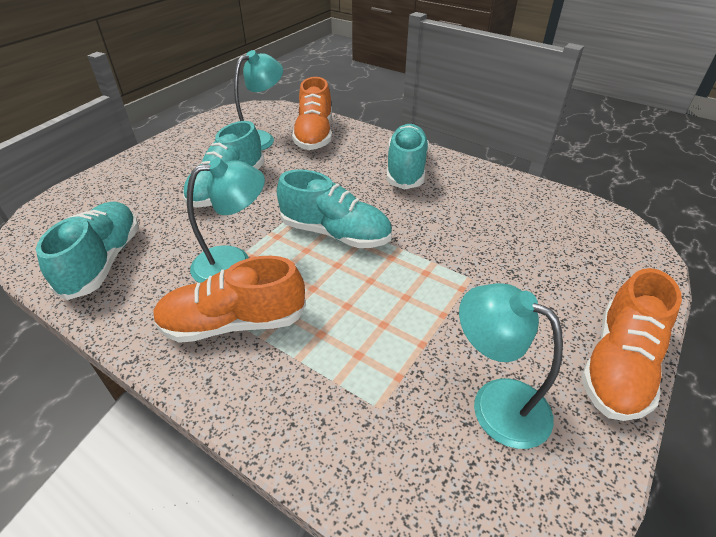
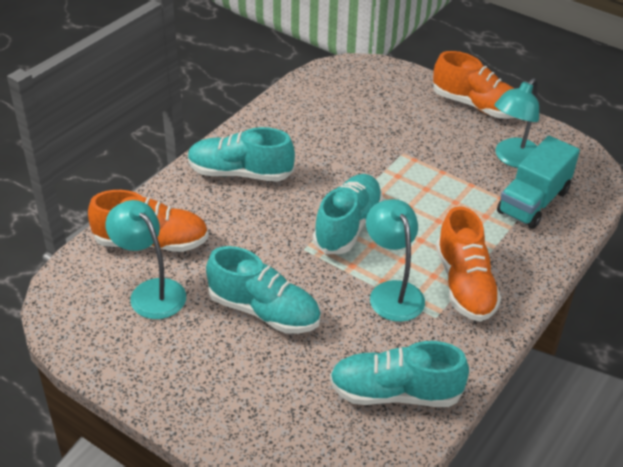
camera: 90 degrees left, 0 degrees up
none -> turquoise truck [497,136,580,229]

